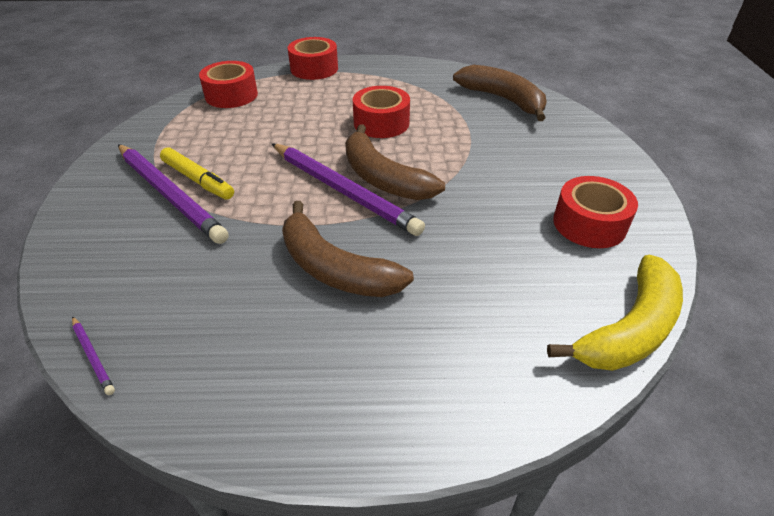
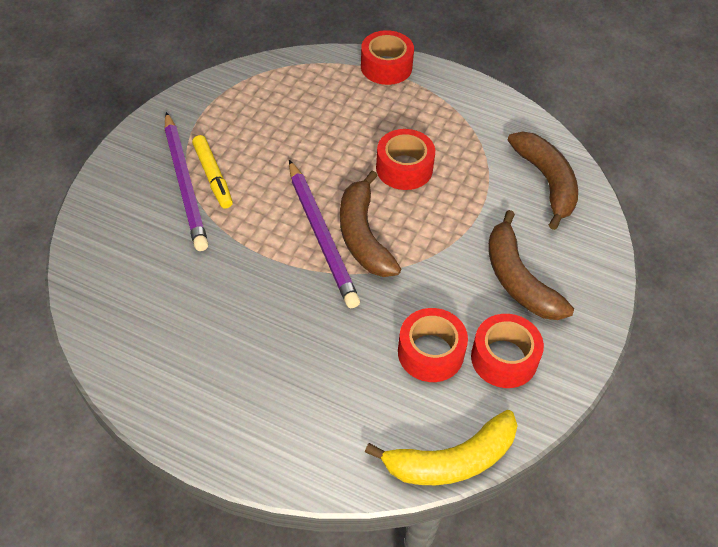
camera: 25 degrees right, 10 degrees up
purple pencil [72,316,115,395] -> none
red tape [199,61,258,108] -> red tape moved to [398,308,468,382]
brown banana [282,201,414,297] -> brown banana moved to [488,210,574,320]

